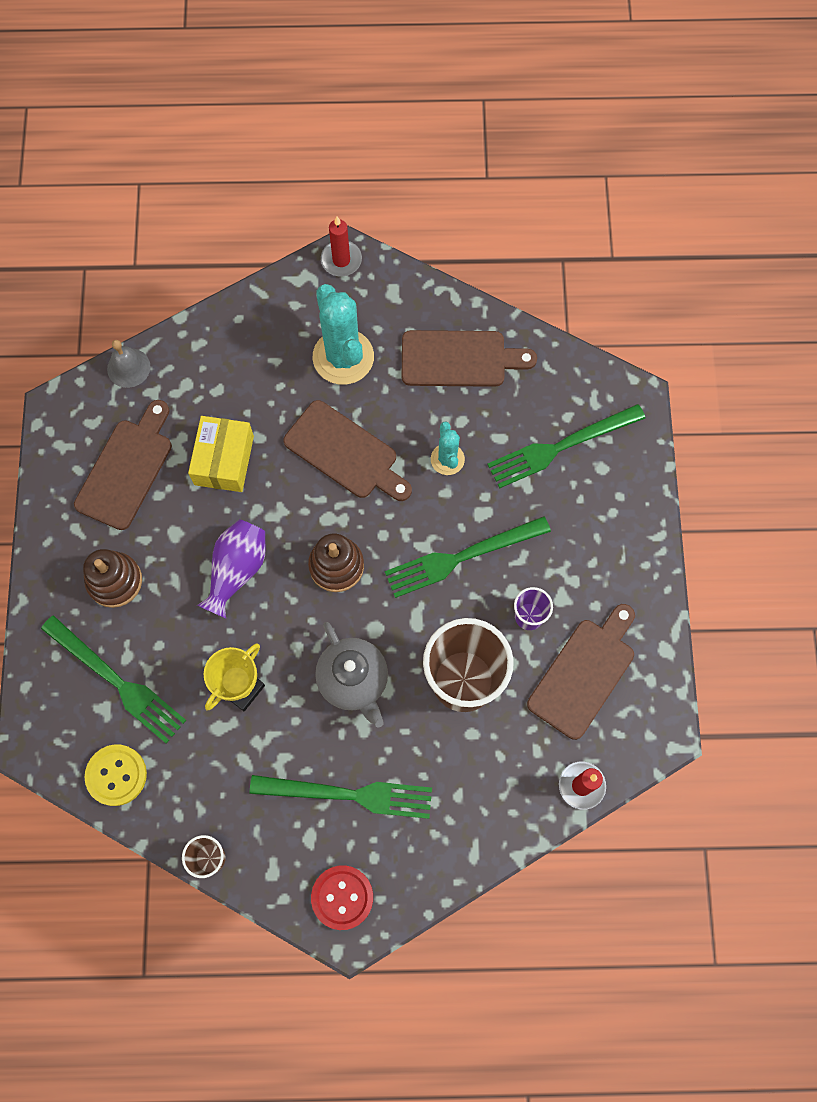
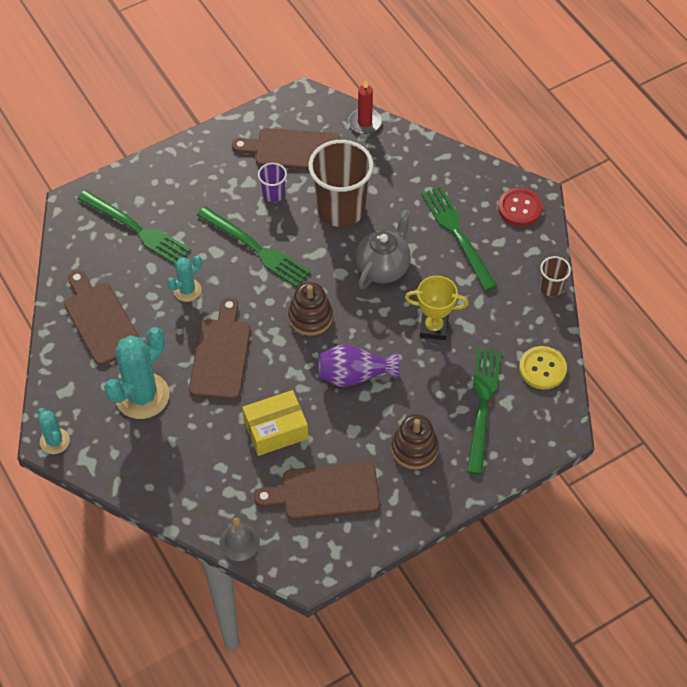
camera: 120 degrees left, 15 degrees down
red candle [321,217,362,276] -> turquoise cactus [37,408,70,454]

